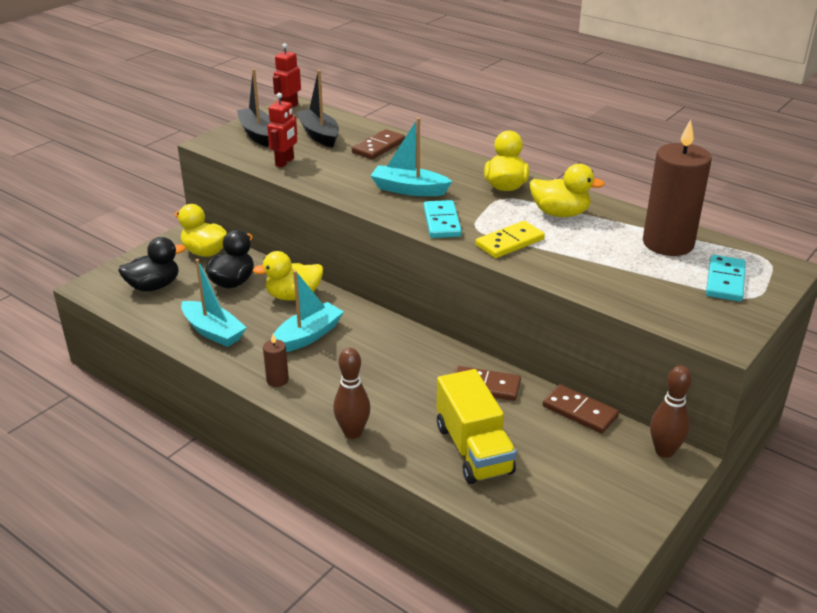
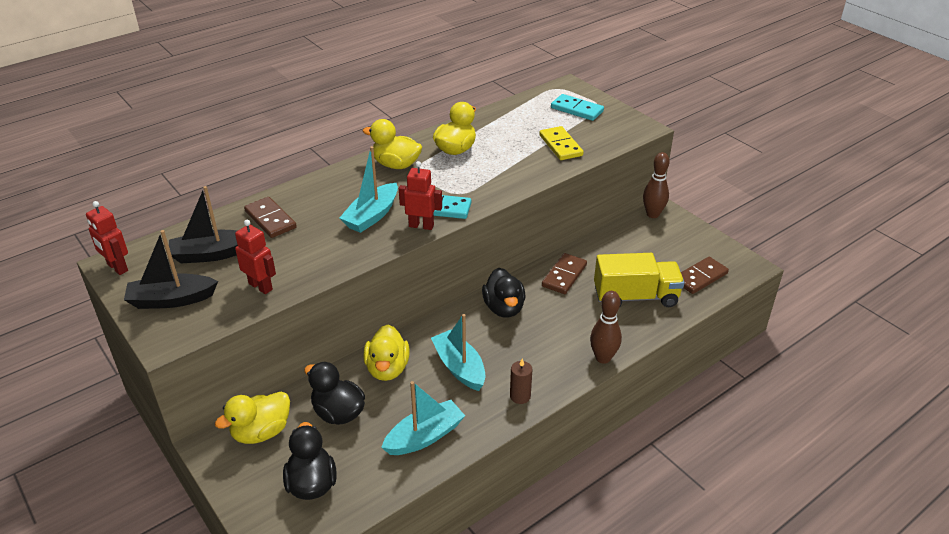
camera: 75 degrees left, 5 degrees up
yellow domino [476,221,545,258] -> yellow domino moved to [539,126,583,160]
brown domino [543,384,619,434] -> brown domino moved to [681,257,729,294]
brown candle [643,119,712,256] -> none
none -> red robot [399,161,442,230]
none -> black duck [482,268,525,318]

